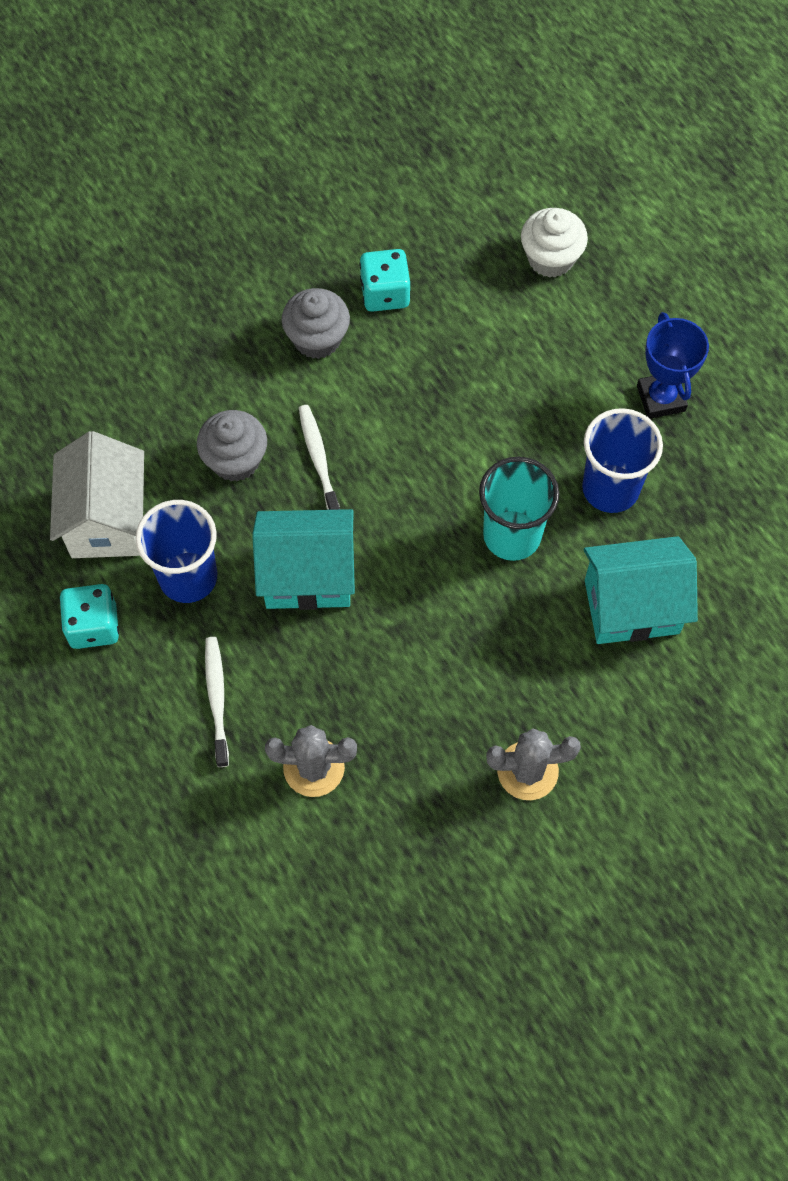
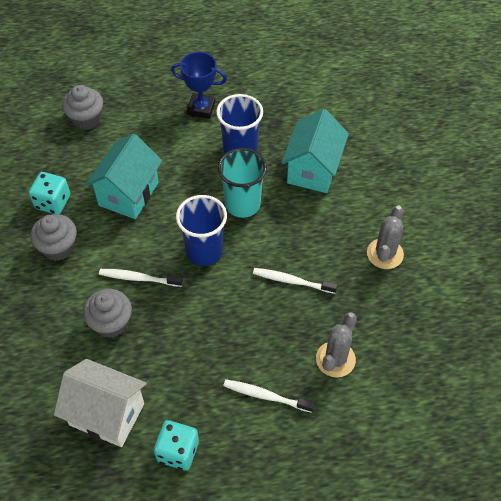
camera: 65 degrees left, 10 degrees down
blue cup [135,500,217,603] -> blue cup moved to [176,195,227,266]
turquoise house [252,509,355,610] -> turquoise house moved to [86,134,162,219]
white cupcake [521,208,588,278] -> grey cupcake [62,85,103,130]
none -> white toothbrush [253,268,338,294]

